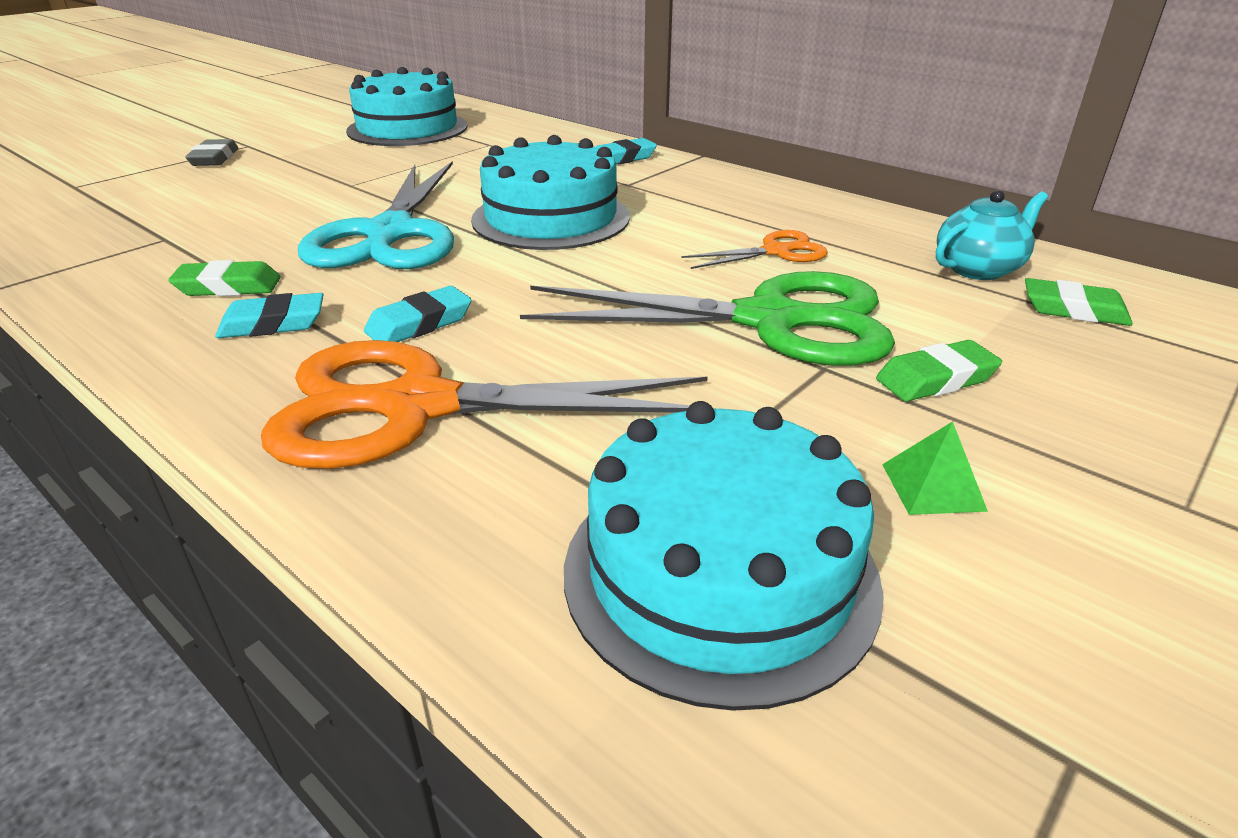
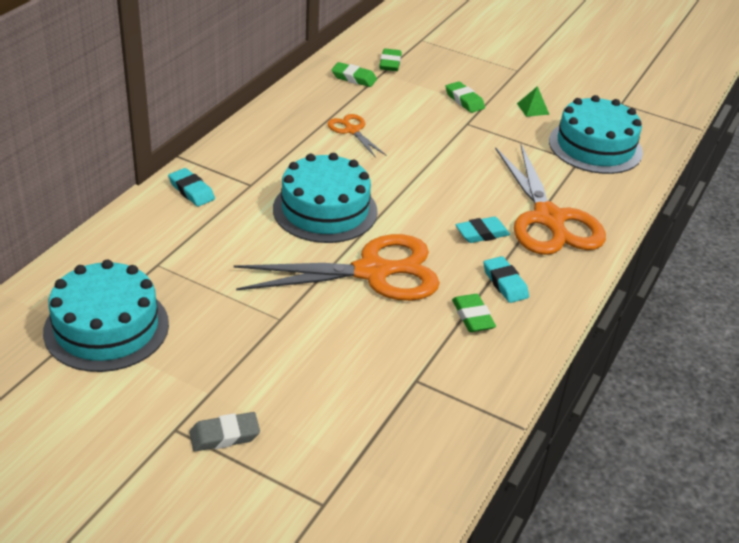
camera: 105 degrees left, 5 degrees up
turquoise scissors [298,161,454,269] -> orange scissors [234,234,440,301]
turquoise eraser [364,286,472,342] -> turquoise eraser turned 60 degrees counterclockwise [455,217,510,243]
green scissors [520,271,895,366] -> none
turquoise teapot [936,190,1048,280] -> green eraser [331,62,377,87]

